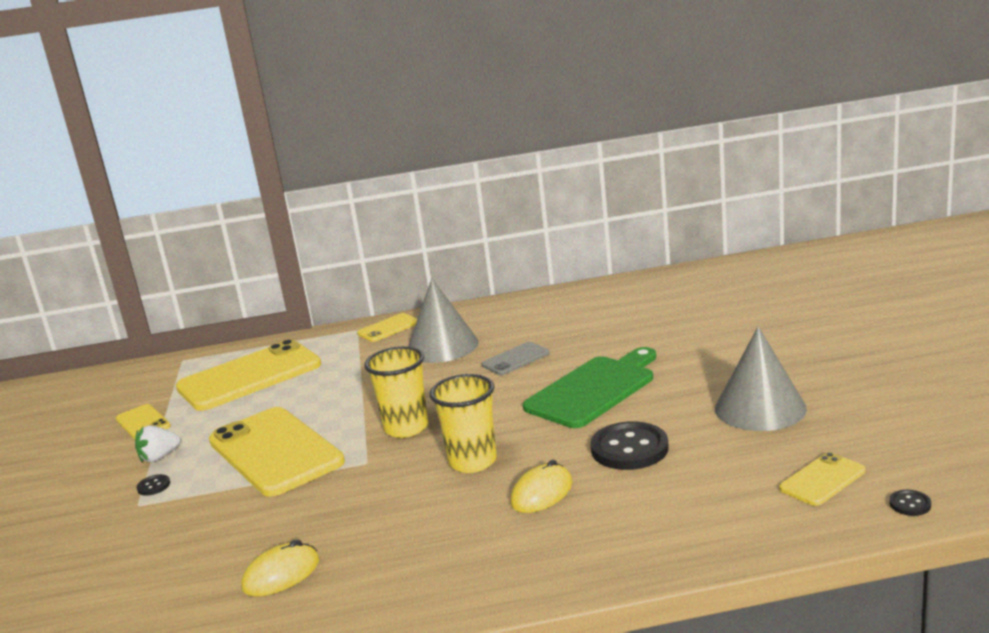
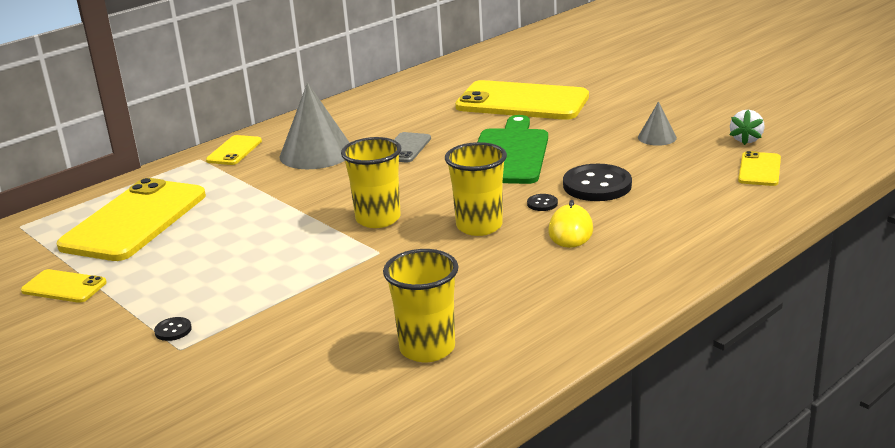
camera: 35 degrees left, 5 degrees up
white strawberry [135,425,180,463] -> white strawberry moved to [730,110,765,145]
yellow phone [209,407,345,497] -> yellow phone moved to [455,80,589,120]
yellow mouse [241,539,320,596] -> yellow cup [383,249,459,362]
grey cone [715,326,807,431] -> grey cone [638,102,677,146], size x0.51
black button [889,490,931,516] -> black button moved to [527,194,558,211]

